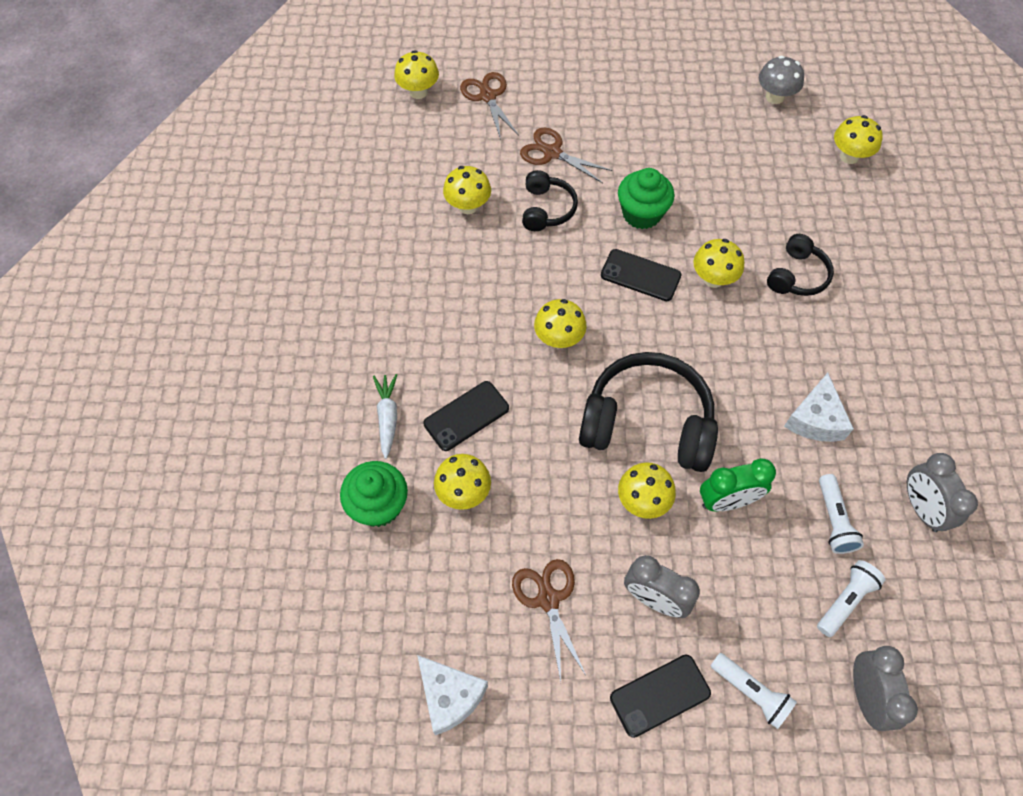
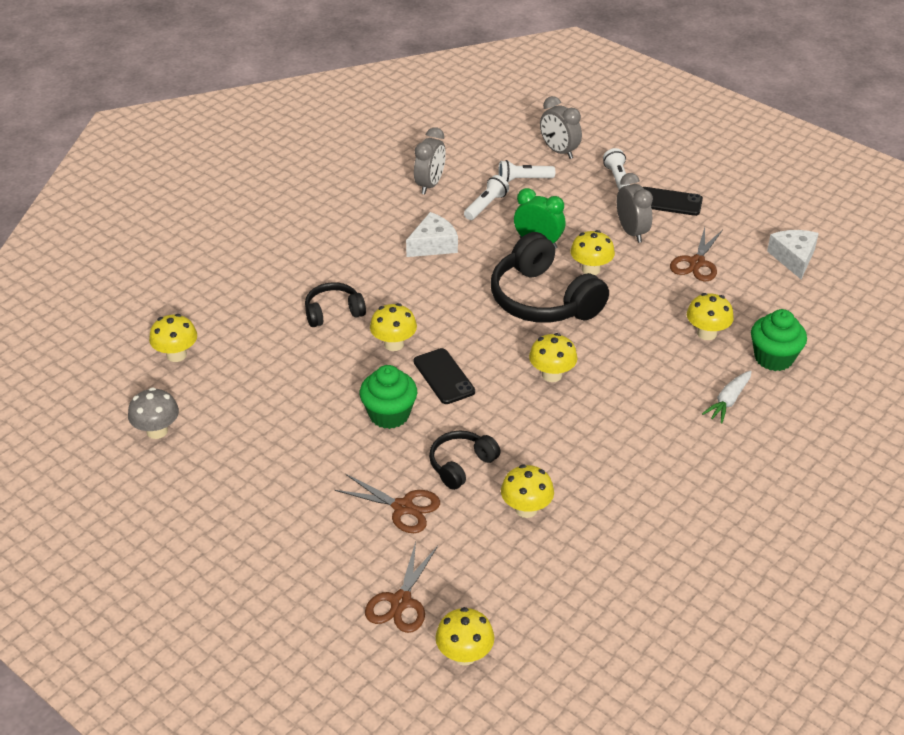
camera: 140 degrees left, 20 degrees down
black phone [423,381,509,451] -> none
brown scissors [520,127,613,183] -> brown scissors turned 45 degrees counterclockwise [334,474,440,533]
grey clock [853,646,918,731] -> grey clock turned 75 degrees counterclockwise [540,96,582,159]

